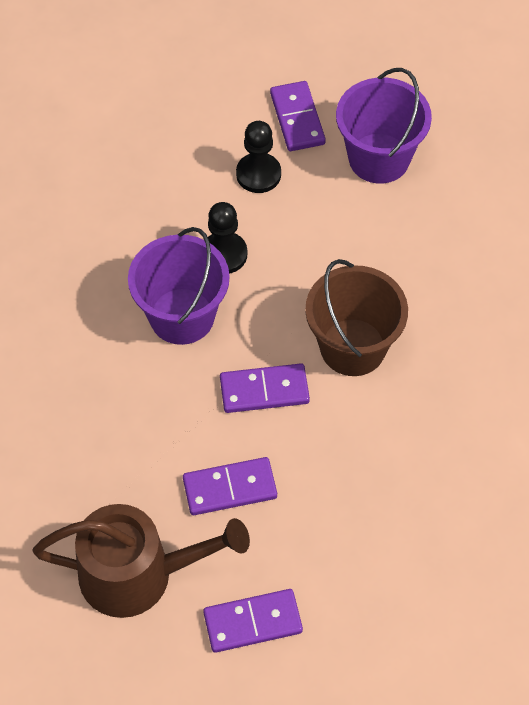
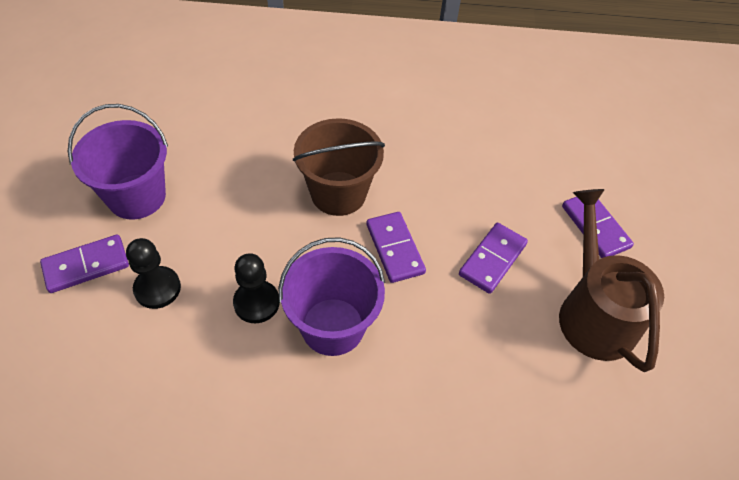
camera: 105 degrees left, 5 degrees down
purple domino [183,457,277,515] -> purple domino turned 60 degrees clockwise [459,223,528,294]

